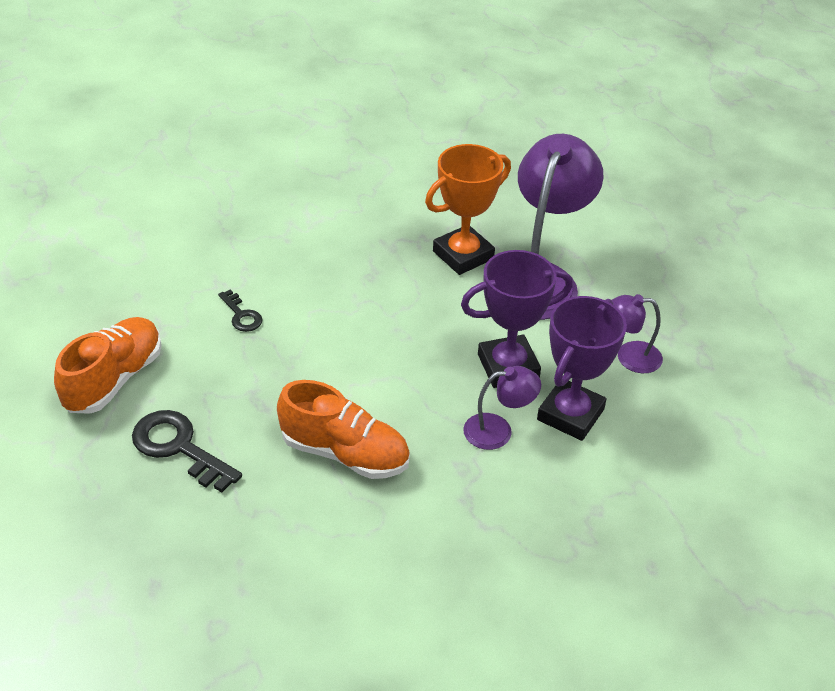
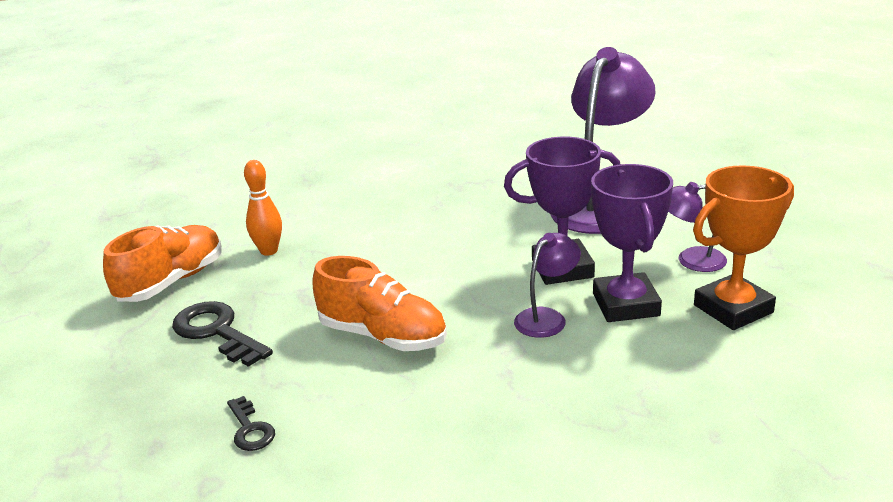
camera: 10 degrees right, 15 degrees down
black key [218,290,263,332] -> black key moved to [227,396,275,451]
orange trophy [425,144,511,275] -> orange trophy moved to [693,165,794,330]
purple lamp [463,366,541,450] -> purple lamp turned 45 degrees counterclockwise [514,233,581,338]
purple trophy [537,296,627,441] -> purple trophy turned 45 degrees counterclockwise [591,164,673,322]
none -> orange bowling pin [244,160,282,256]

